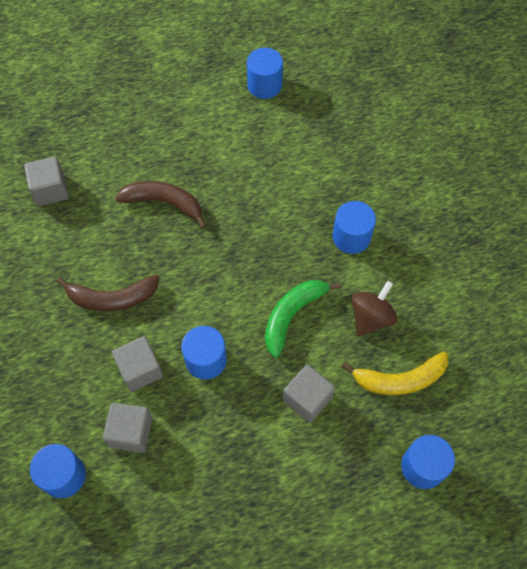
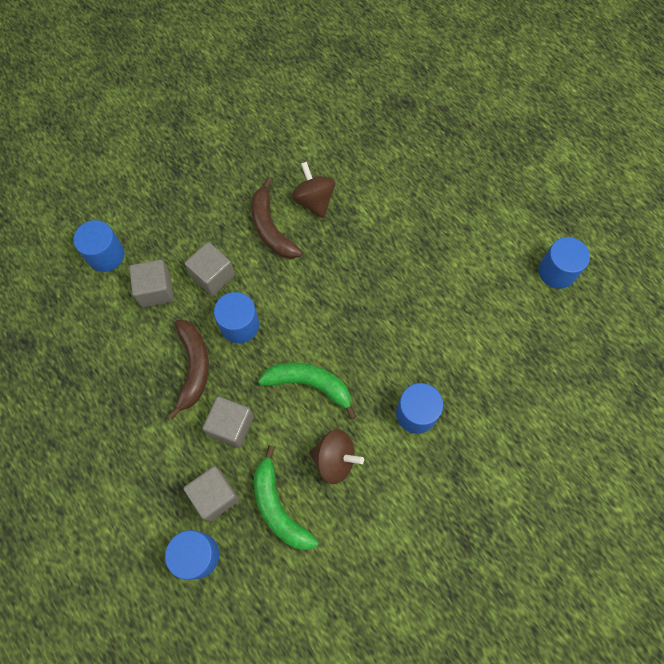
camera: 70 degrees right, 5 degrees up
grey cube [24,157,69,206] -> grey cube moved to [183,466,239,522]
brown banana [115,181,207,229] -> brown banana moved to [167,320,209,419]
yellow banana [342,352,448,395] -> green banana [254,446,319,550]
none -> brown spinning top [291,162,335,218]

